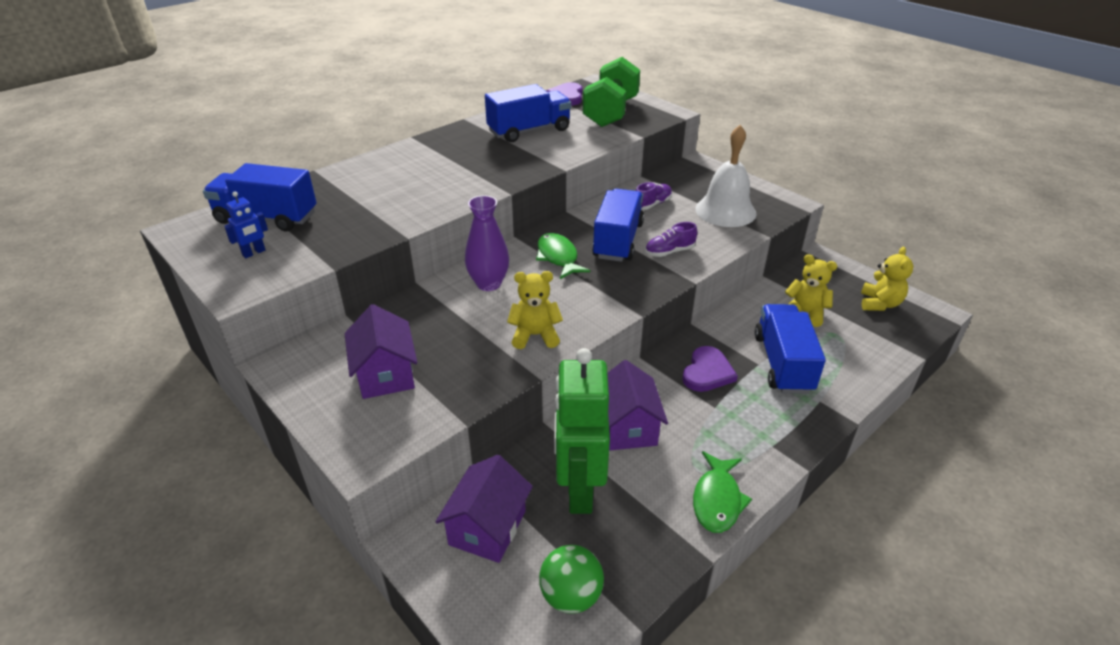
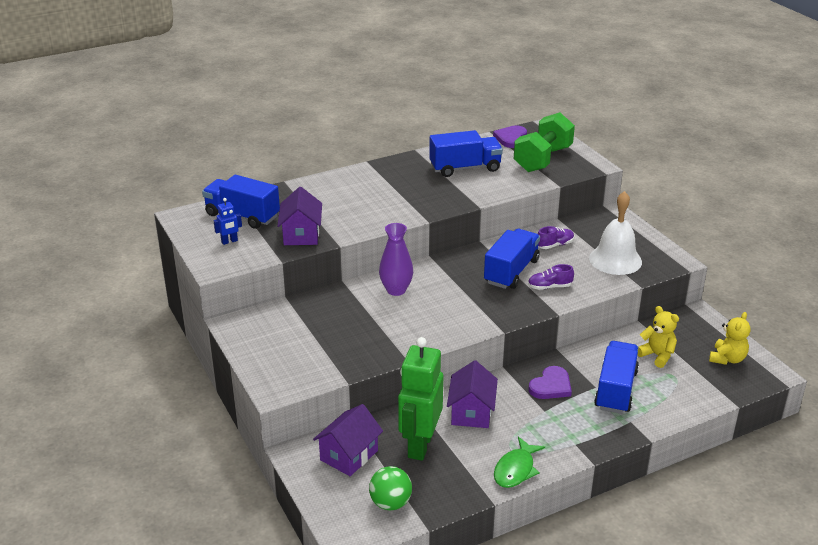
camera: 15 degrees right, 5 degrees down
purple house [345,304,417,399] -> purple house moved to [277,187,322,245]
yellow teddy bear [507,271,563,349] -> none
green fish [536,233,590,279] -> none

